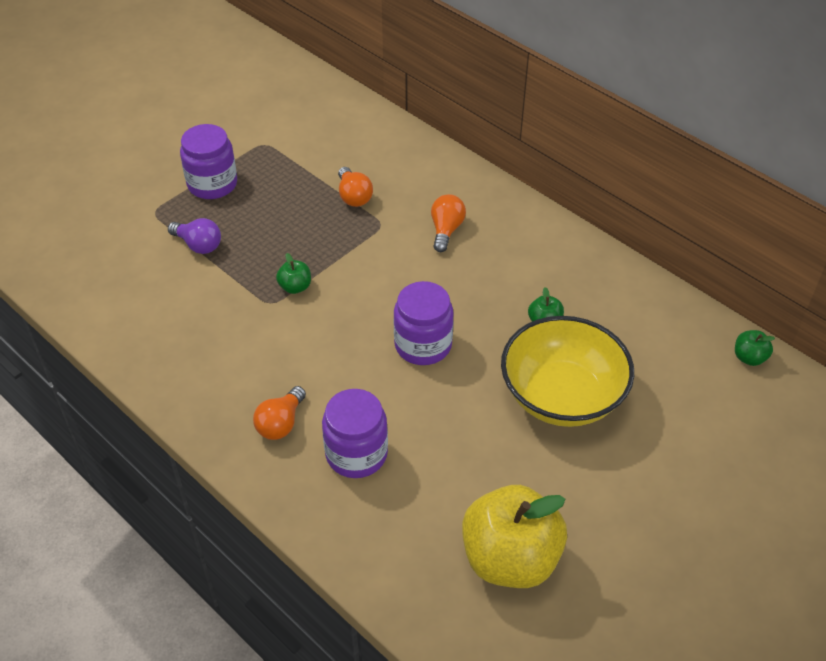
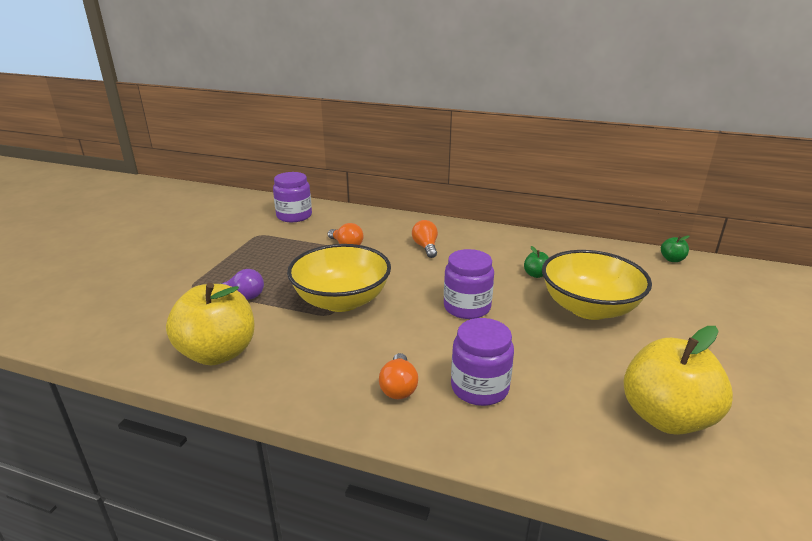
camera: 25 degrees left, 20 degrees down
purple jar [180,124,237,199] -> purple jar moved to [273,172,312,222]
green apple [276,253,311,294] -> yellow bowl [287,244,391,312]
none -> yellow apple [166,283,254,365]

